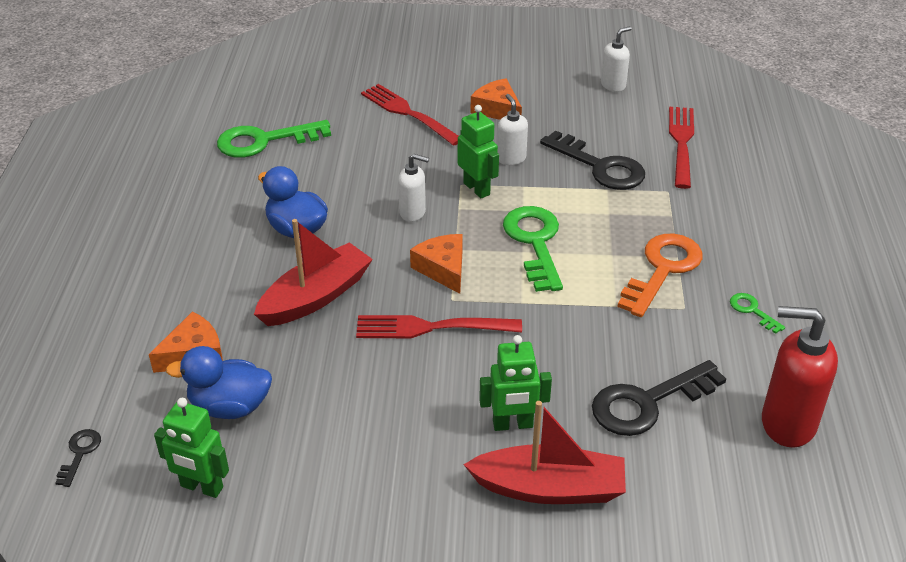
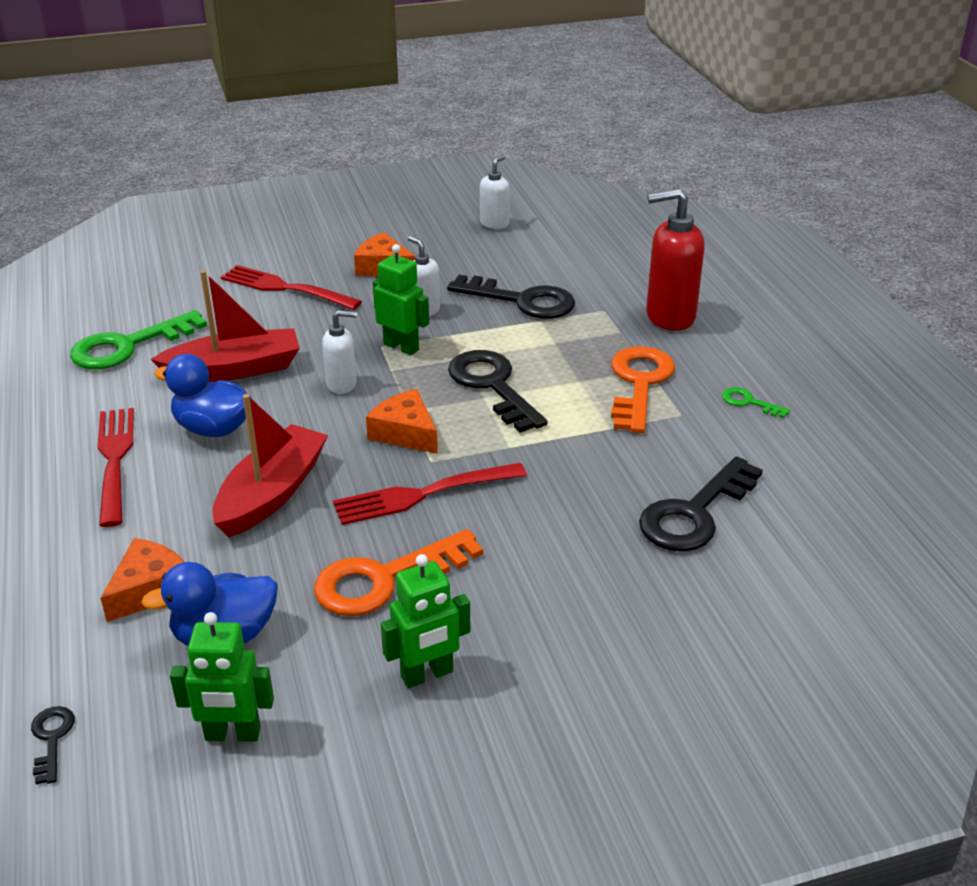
camera: 20 degrees left, 5 degrees down
red boat [464,401,626,504] -> red boat moved to [151,270,300,382]
green robot [479,335,552,431] -> green robot moved to [381,554,470,688]
green key [503,206,563,292] -> black key [448,350,548,433]
red fork [669,107,694,189] -> red fork moved to [97,408,134,527]
red soap dispenser [762,306,838,448] -> red soap dispenser moved to [646,188,705,331]
none -> orange key [314,529,483,616]

